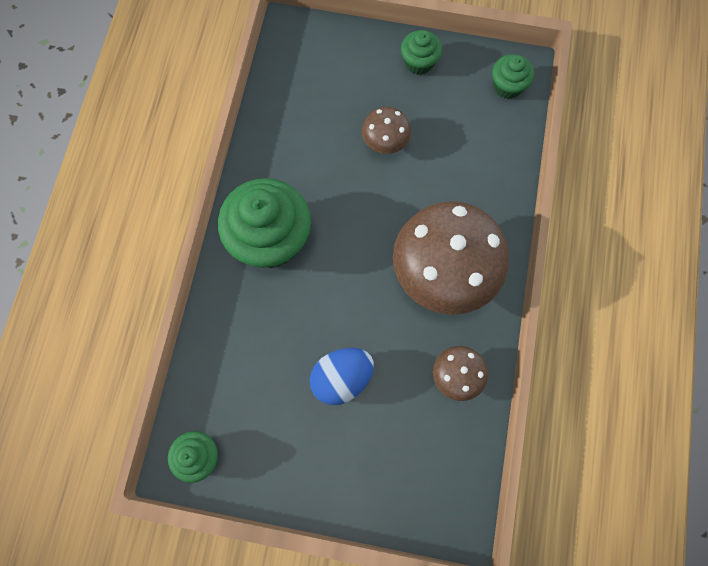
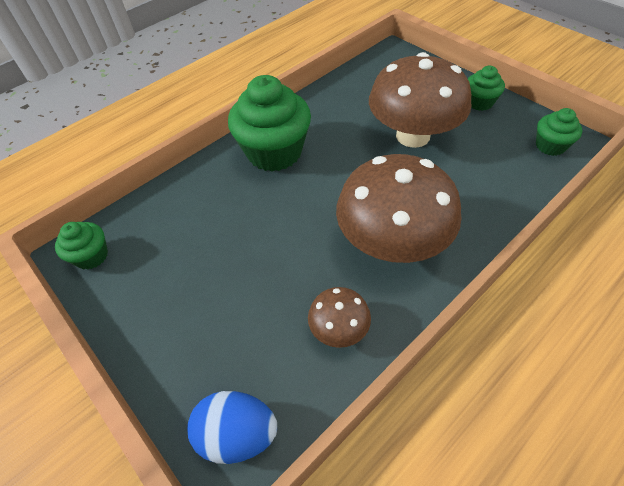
camera: 40 degrees right, 20 degrees down
blue egg [310,348,374,405] -> blue egg moved to [187,391,277,464]
brown mushroom [362,107,411,154] -> brown mushroom [369,52,471,148], size x2.11

